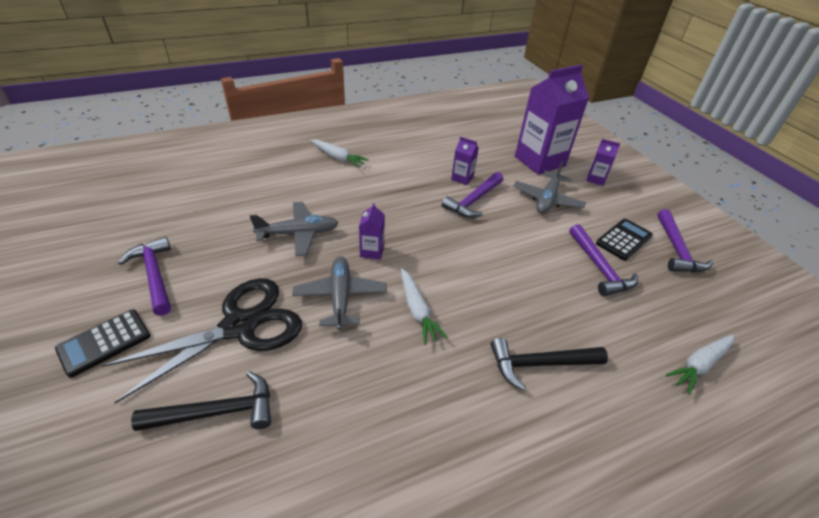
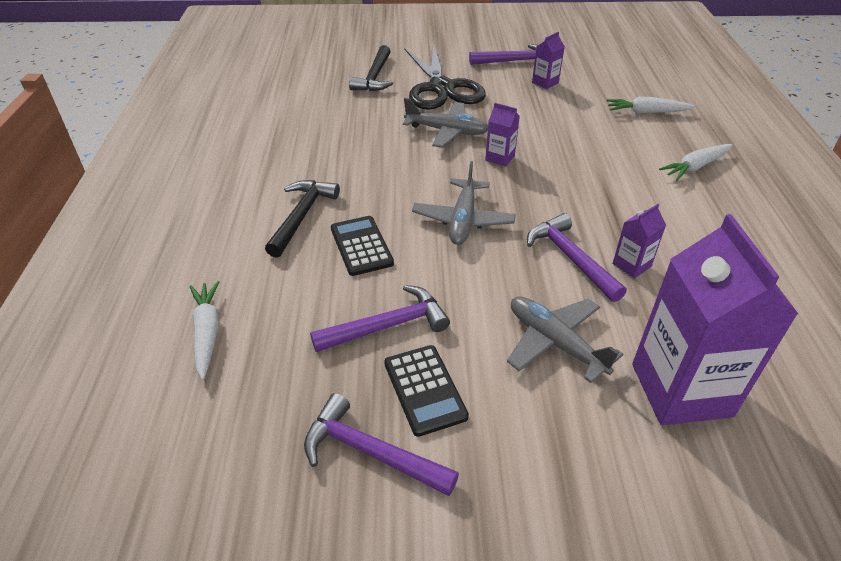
camera: 115 degrees right, 0 degrees up
black calculator [55,309,151,378] -> black calculator moved to [331,216,394,276]
grey plane [250,202,338,256] -> grey plane moved to [412,161,516,245]
white carrot [401,268,448,345] -> white carrot moved to [607,97,696,114]
purple hammer [569,224,638,296] -> purple hammer turned 150 degrees clockwise [310,285,450,352]
purple carton [586,139,620,186] -> purple carton moved to [532,32,565,89]

